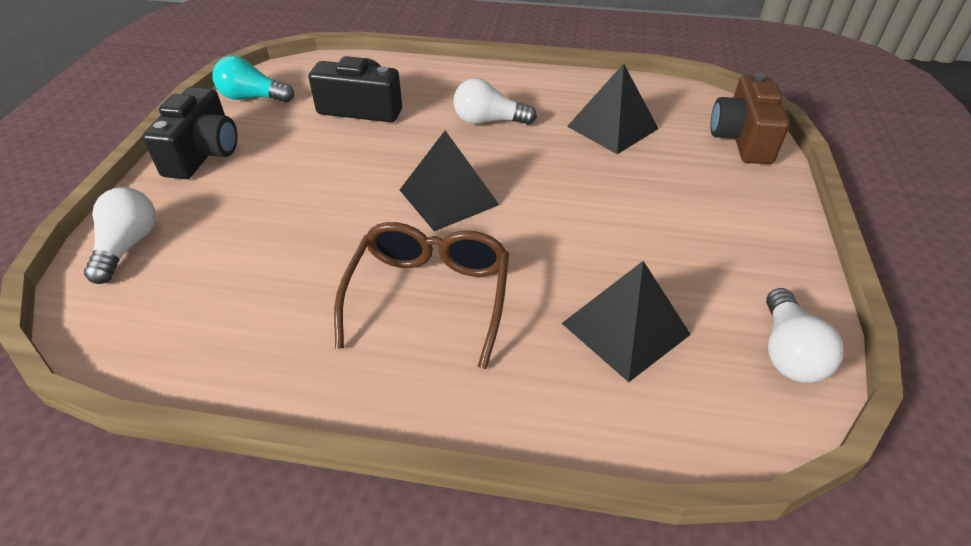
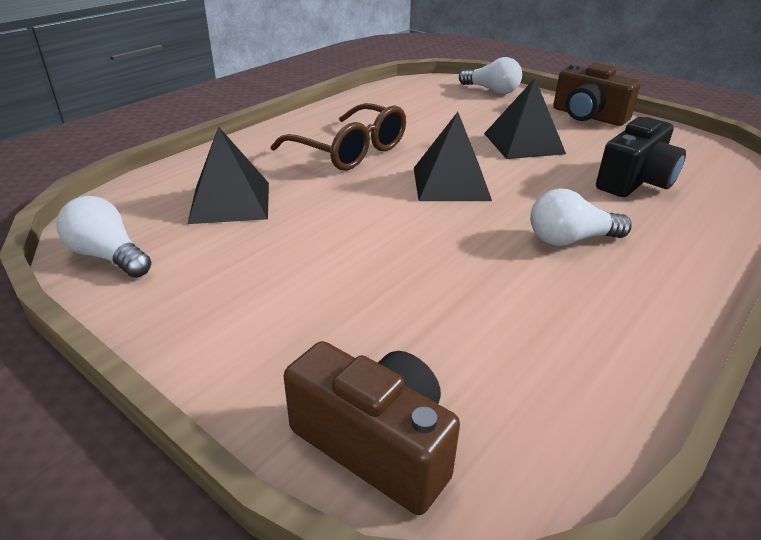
camera: 120 degrees right, 10 degrees down
black camera [142,87,237,179] -> brown camera [553,63,641,126]
turquoise light bulb [212,56,294,102] -> none
white light bulb [453,78,537,125] -> white light bulb turned 135 degrees counterclockwise [530,188,632,246]
black pyramid [567,63,659,154] -> black pyramid moved to [484,78,566,159]

